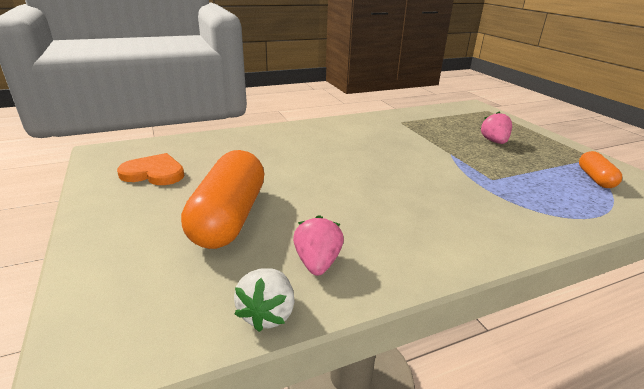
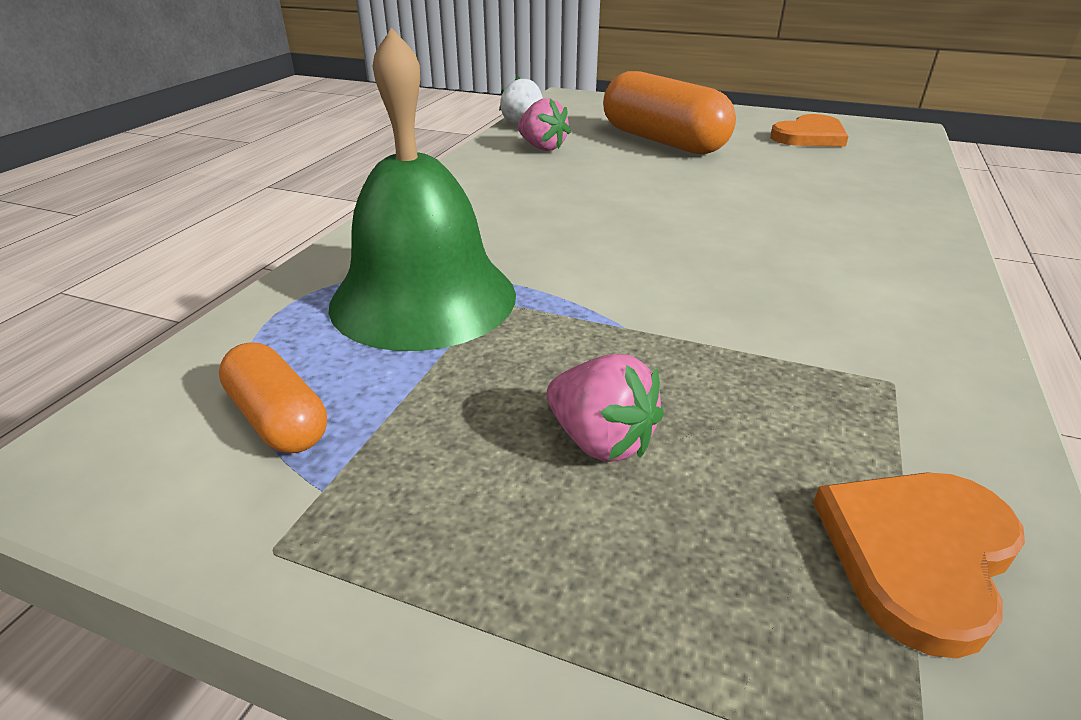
camera: 135 degrees right, 5 degrees up
none -> green bell [329,27,516,351]
none -> orange heart [813,473,1025,659]

